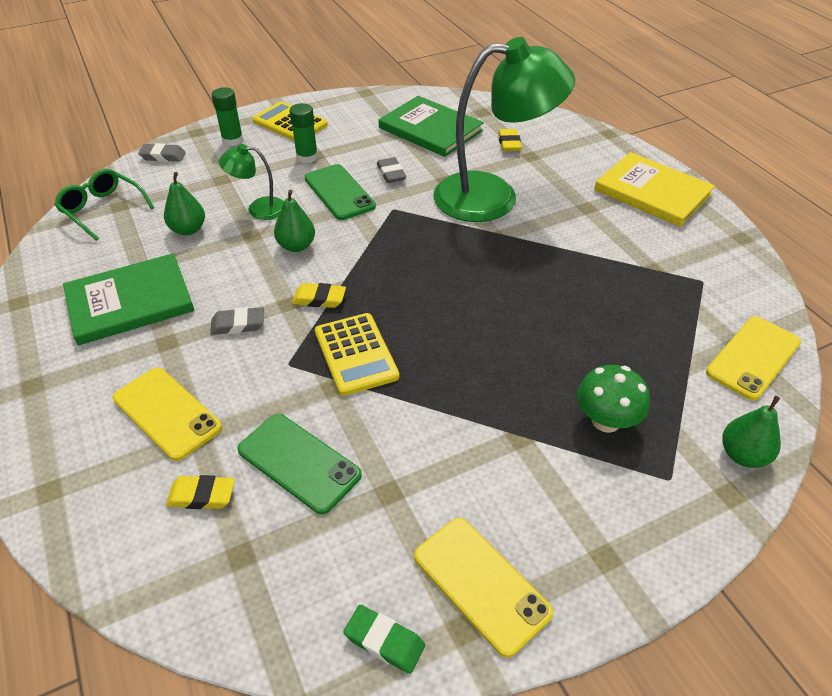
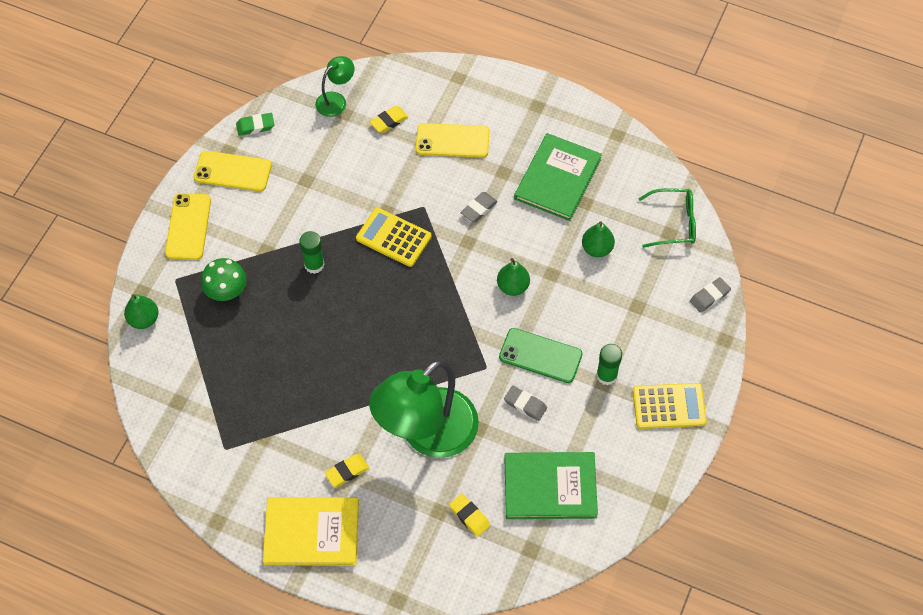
camera: 140 degrees right, 15 degrees up
green glue stick [212,87,243,146] -> green glue stick moved to [300,231,325,274]
green lamp [219,144,284,220] -> green lamp moved to [315,56,354,117]
green phone [238,414,362,514] -> none
yellow eraser [292,283,346,308] -> yellow eraser moved to [325,454,369,487]
yellow phone [706,316,801,400] -> yellow phone moved to [165,193,211,260]

